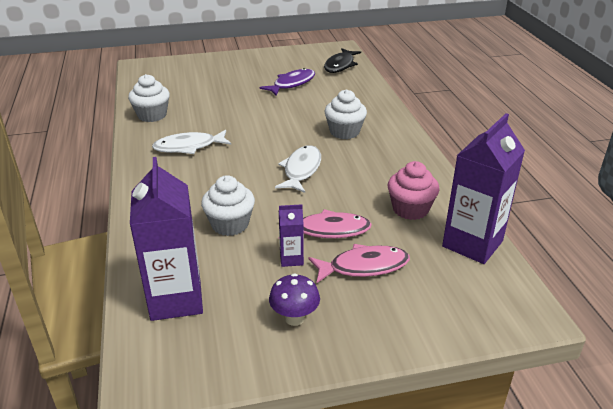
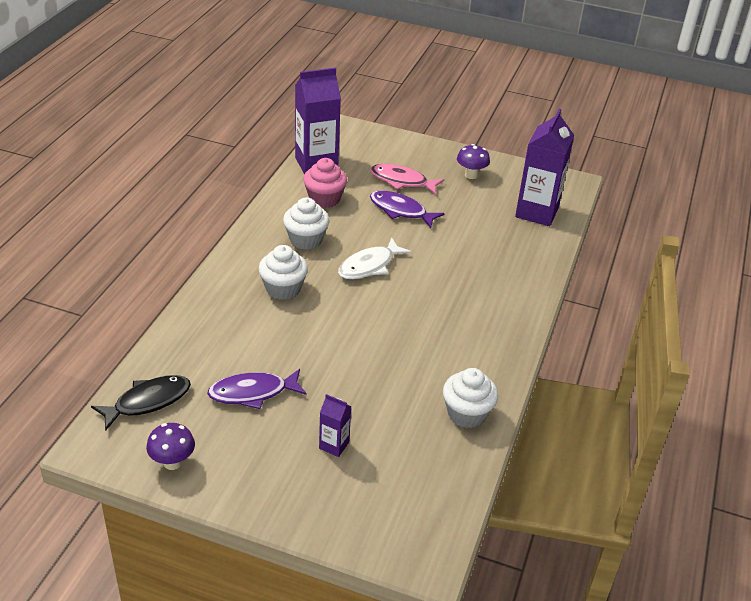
camera: 150 degrees left, 5 degrees up
white fish [152,130,231,154] -> none
white cupcake [201,175,255,236] -> white cupcake moved to [283,197,329,250]
pink fish [278,209,372,239] -> purple fish [370,190,444,228]
purple carton [279,204,304,267] -> purple carton moved to [319,394,351,457]
none -> purple mushroom [146,423,195,470]

